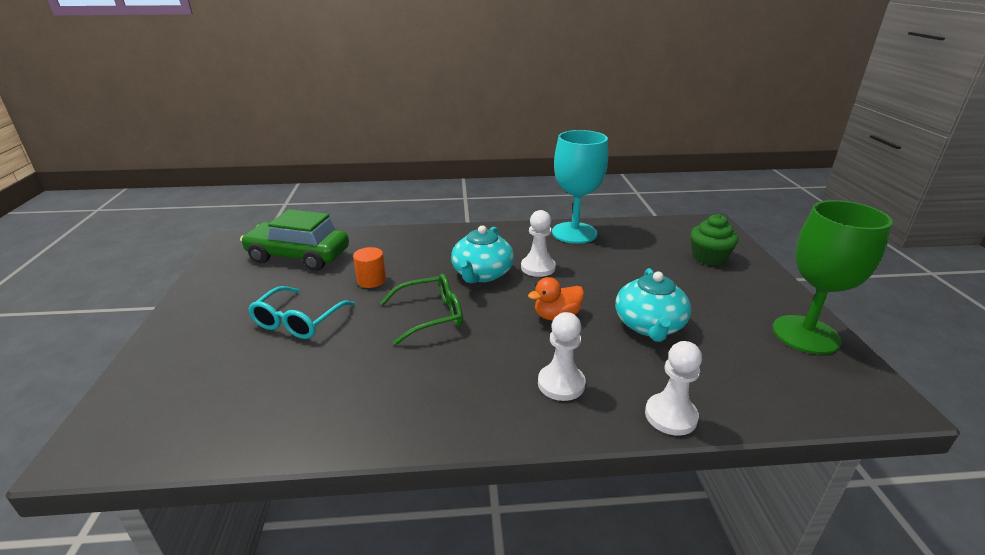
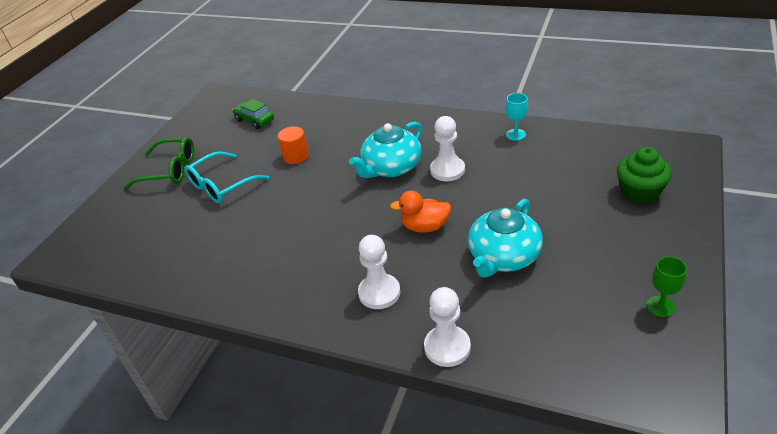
camera: 30 degrees right, 10 degrees up
green car [240,209,349,271] -> green car [232,99,274,129], size x0.50
green glasses [380,274,463,345] -> green glasses moved to [124,137,194,190]
turquoise goblet [552,130,608,244] -> turquoise goblet [506,93,528,141], size x0.40
green goblet [773,200,893,354] -> green goblet [647,256,687,317], size x0.40

